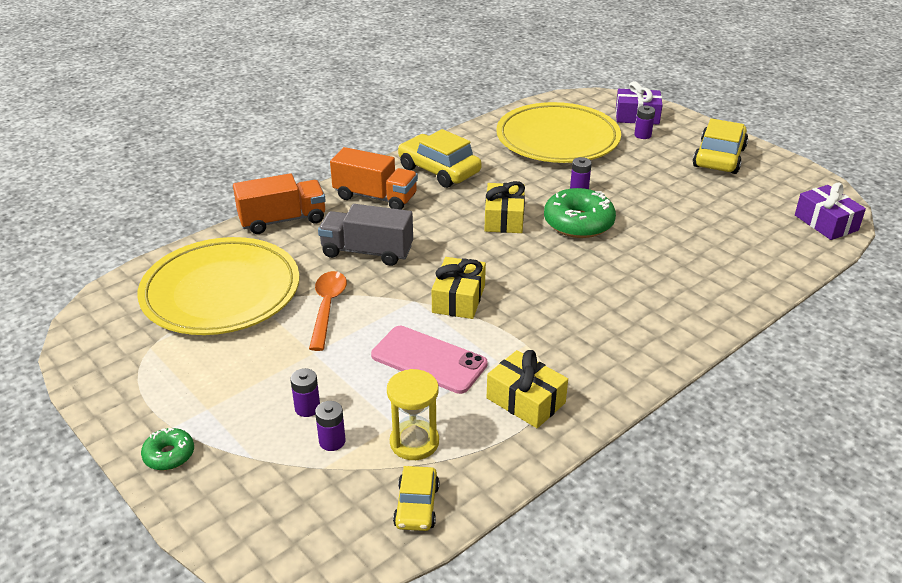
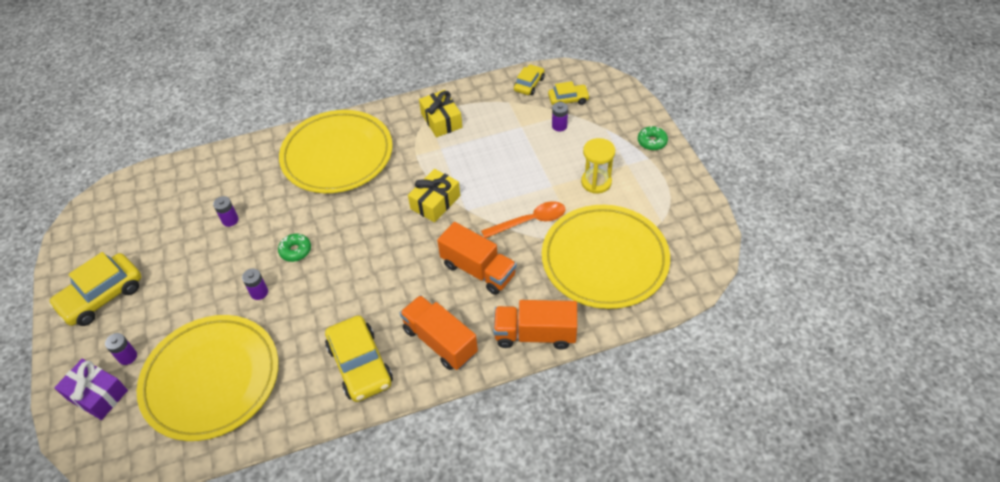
camera: 155 degrees left, 15 degrees up
purple battery [290,368,320,417] -> purple battery moved to [213,196,239,227]
orange spoon [309,271,347,351] -> orange spoon turned 135 degrees counterclockwise [481,201,566,238]
grey truck [318,204,413,266] -> orange truck [437,222,517,295]
pink phone [371,326,488,394] -> none
yellow hourglass [387,369,439,460] -> yellow hourglass moved to [581,138,615,194]
yellow gift [484,181,525,233] -> none
green donut [544,188,616,238] -> green donut [278,234,311,262], size x0.53
purple gift [795,183,866,240] -> none
none -> yellow plate [279,110,393,193]
none -> yellow car [548,81,590,105]

